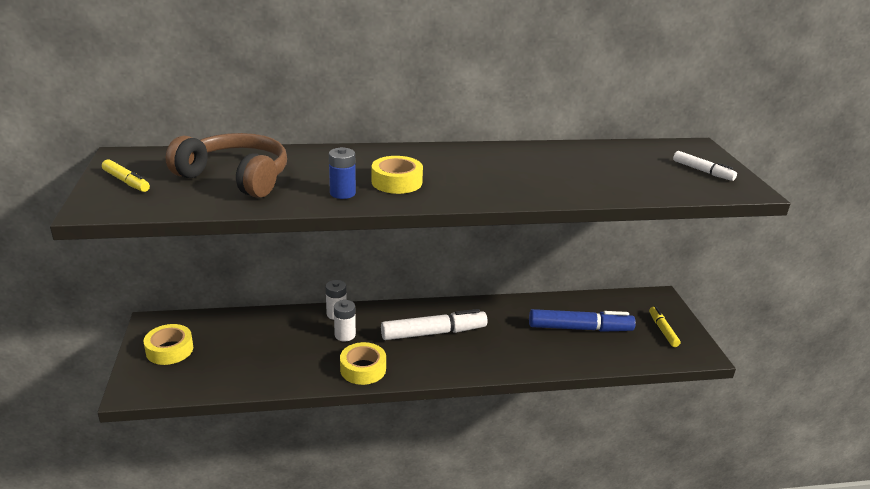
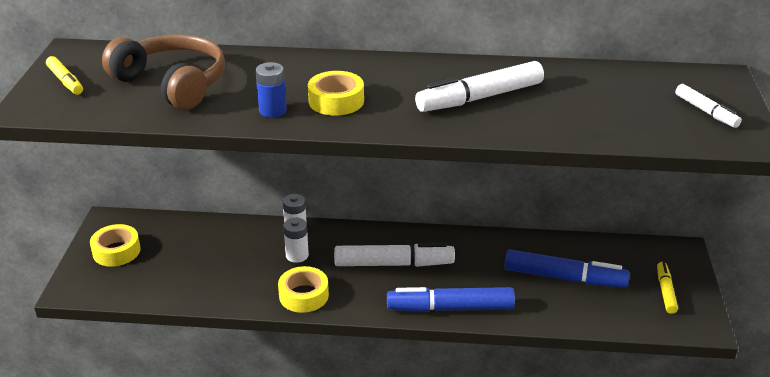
camera: 15 degrees right, 5 degrees up
none -> blue marker [387,287,515,312]
none -> white marker [415,61,544,112]

